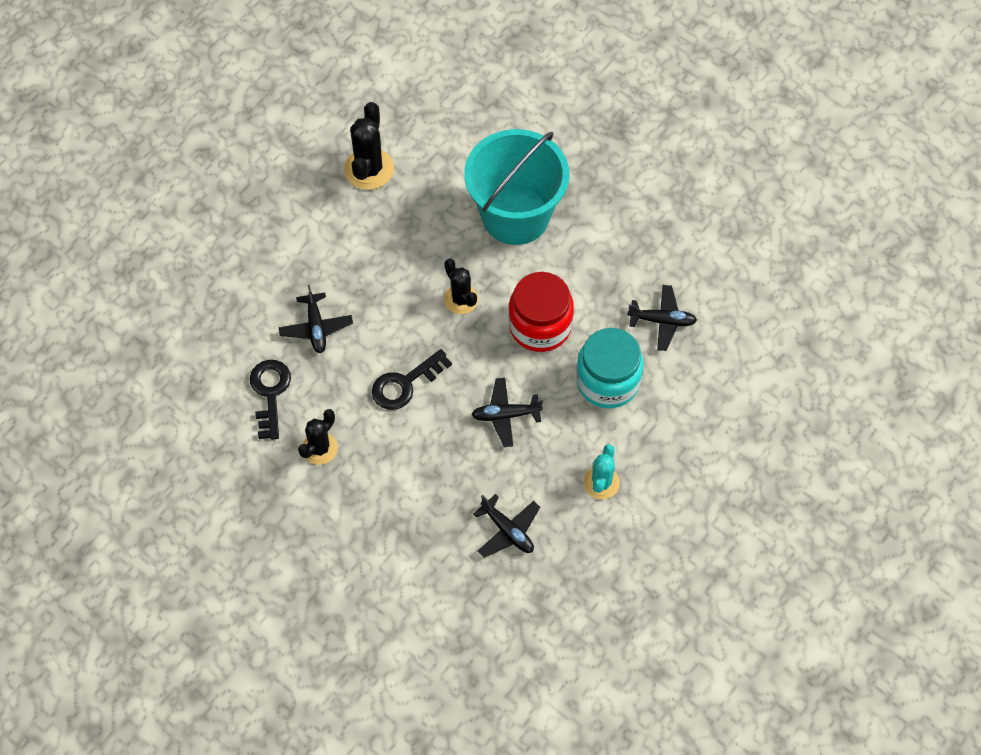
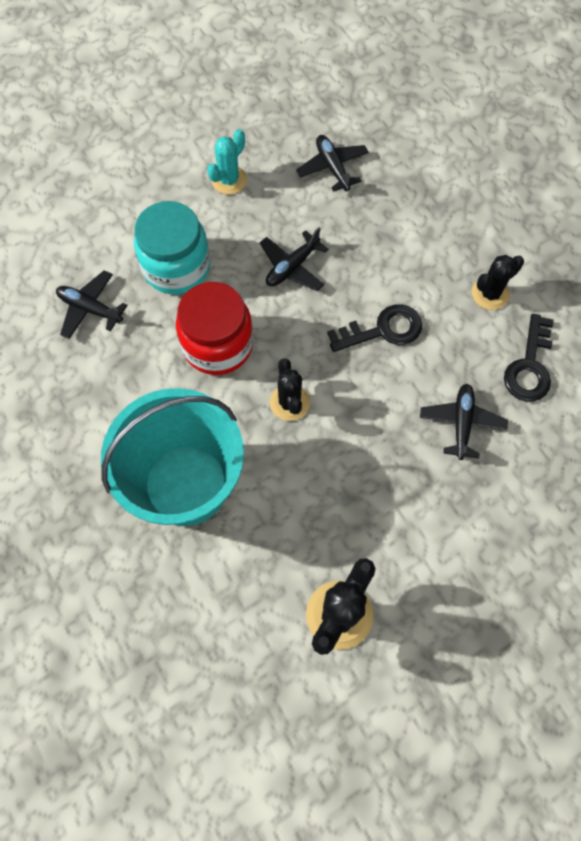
camera: 160 degrees left, 5 degrees up
black plane [472,378,543,447] -> black plane turned 120 degrees clockwise [260,227,329,291]

